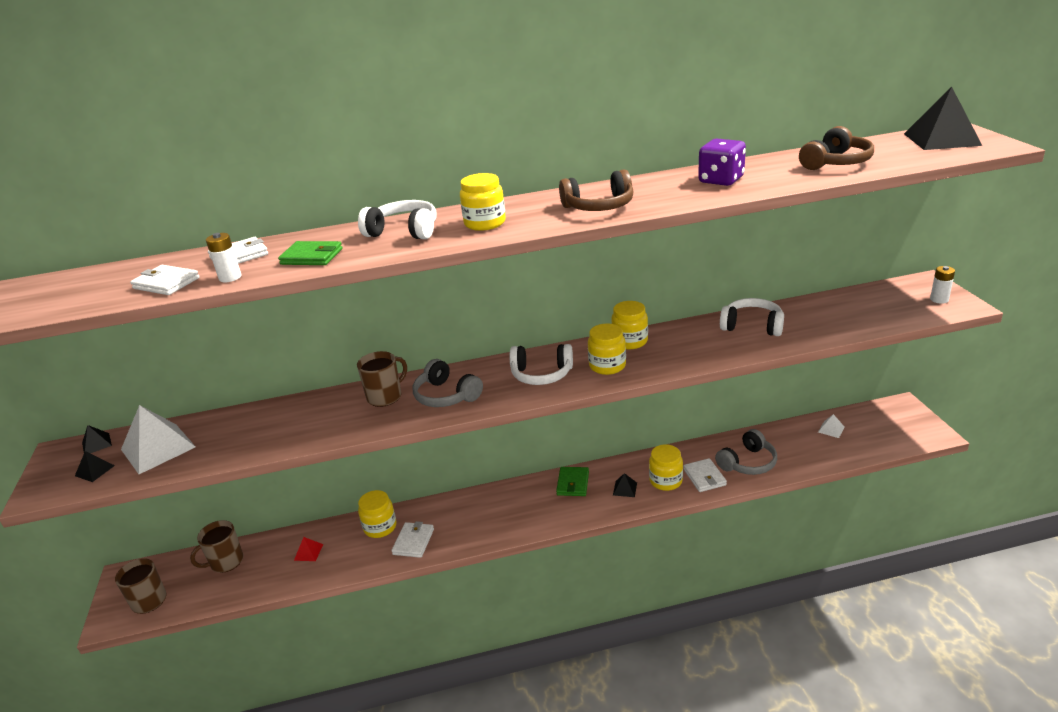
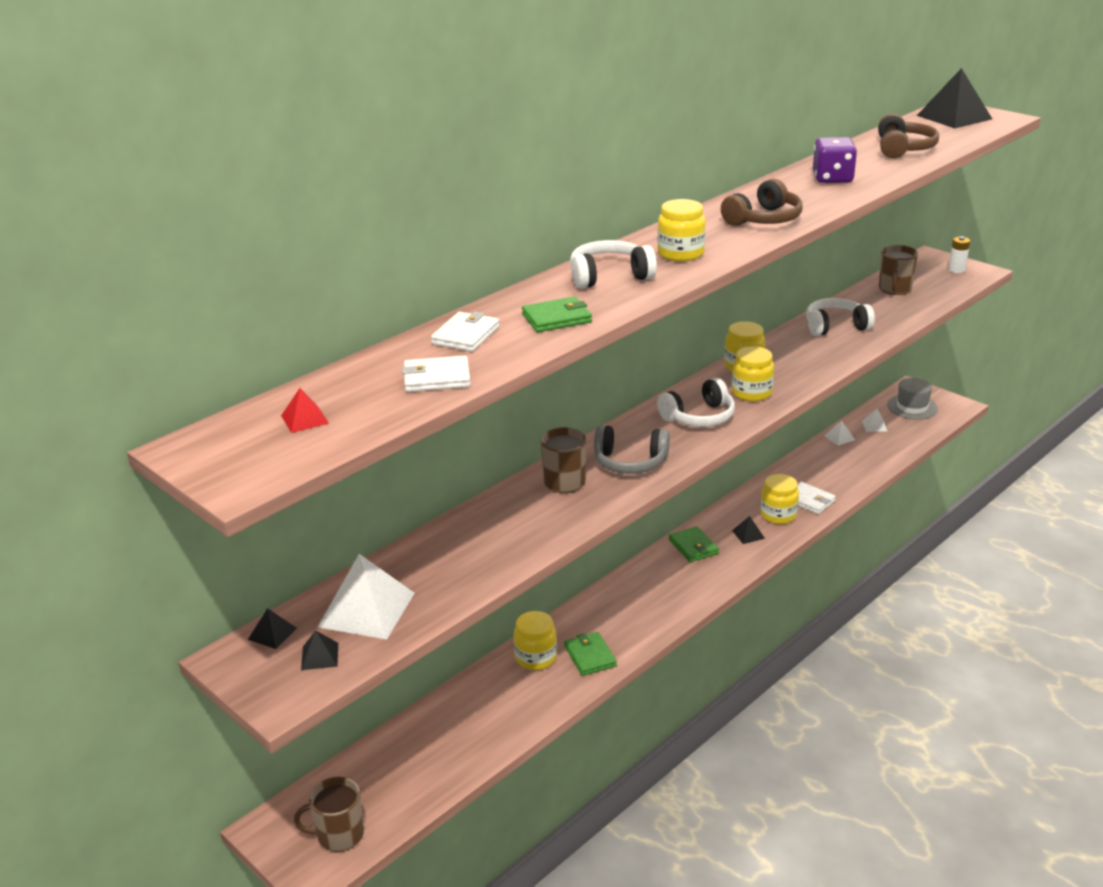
camera: 35 degrees left, 0 degrees up
brown mug [190,520,243,573] -> brown mug moved to [879,245,918,295]
white battery [206,233,242,283] -> none
red pyramid [294,537,323,561] -> red pyramid moved to [281,388,329,433]
white wallet [392,521,434,558] -> green wallet [564,632,617,676]
grey headphones [715,429,777,475] -> none
none -> white pyramid [825,420,855,446]
none -> grey hat [887,378,938,420]

